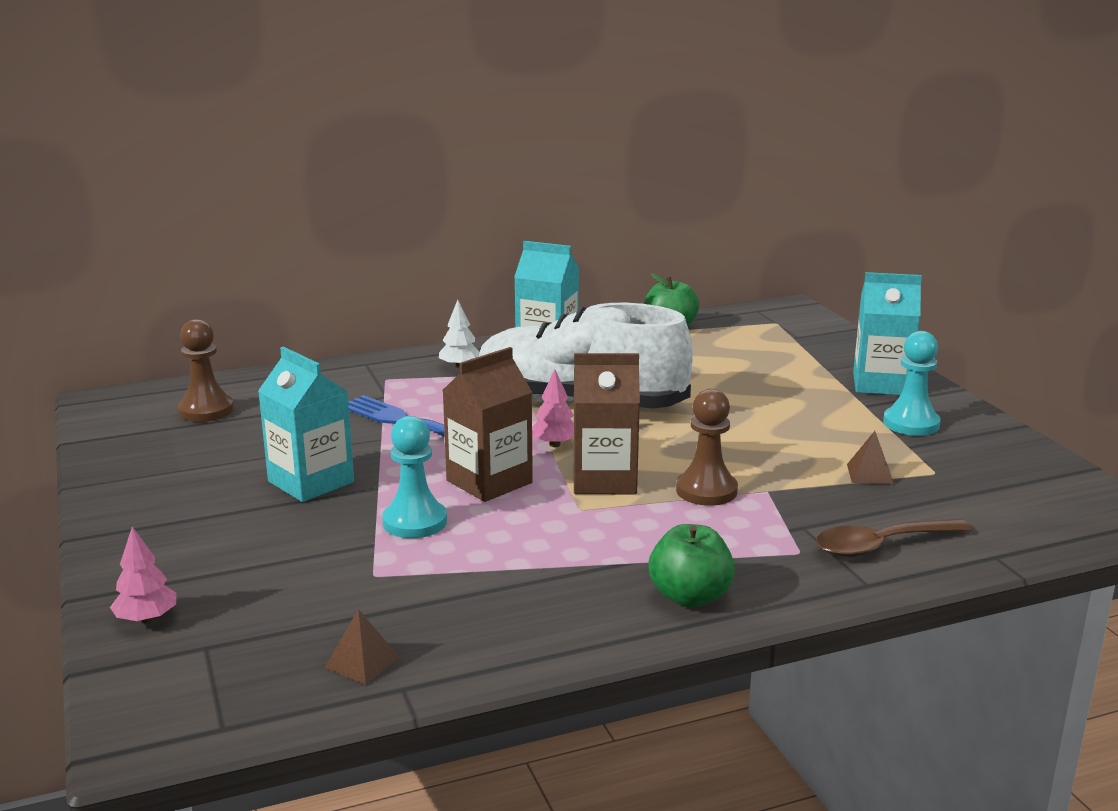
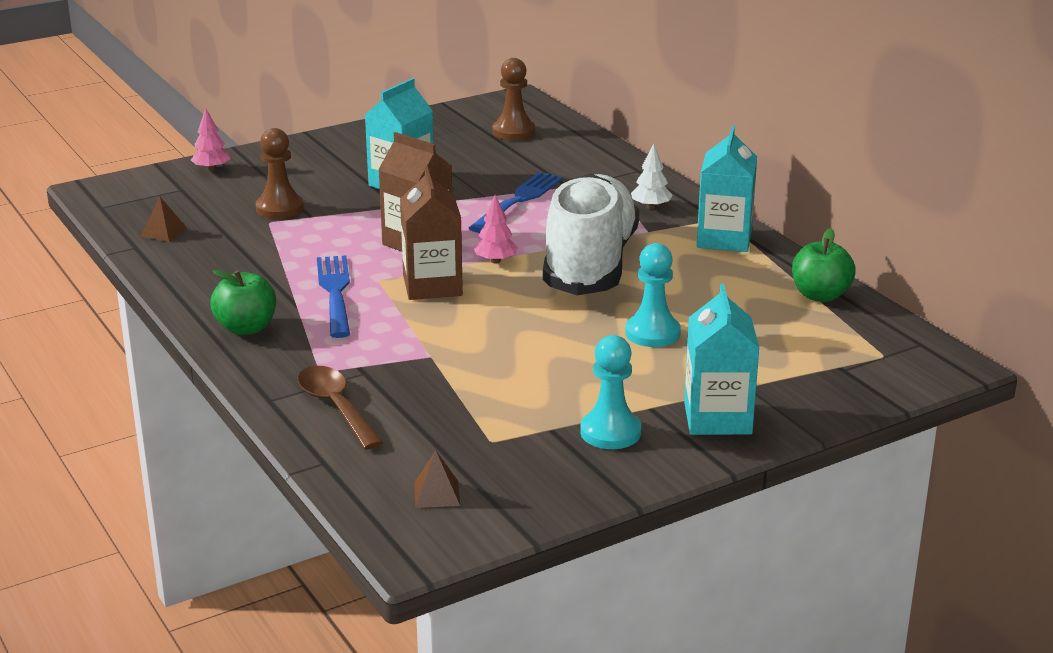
camera: 80 degrees right, 5 degrees up
turquoise pawn [382,416,447,538] -> turquoise pawn moved to [625,243,681,347]
brown pawn [676,389,738,506] -> brown pawn moved to [256,128,304,219]
brown pyramid [847,431,894,484] -> brown pyramid moved to [414,450,460,508]
none -> blue fork [317,256,350,338]

